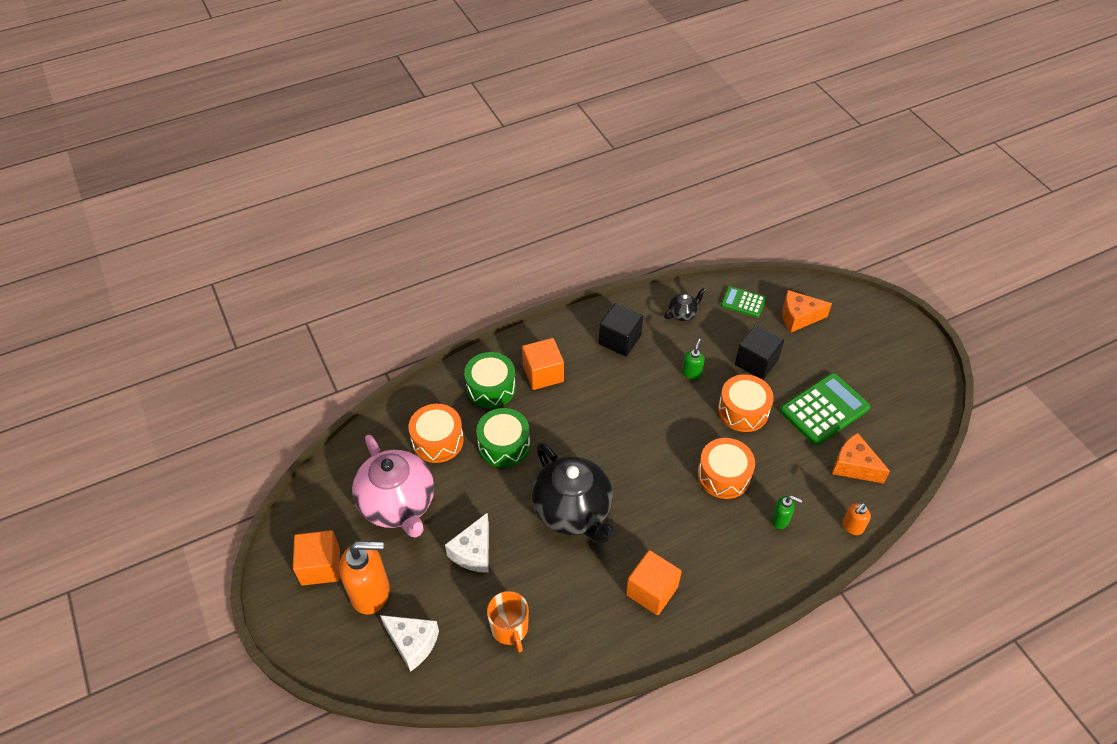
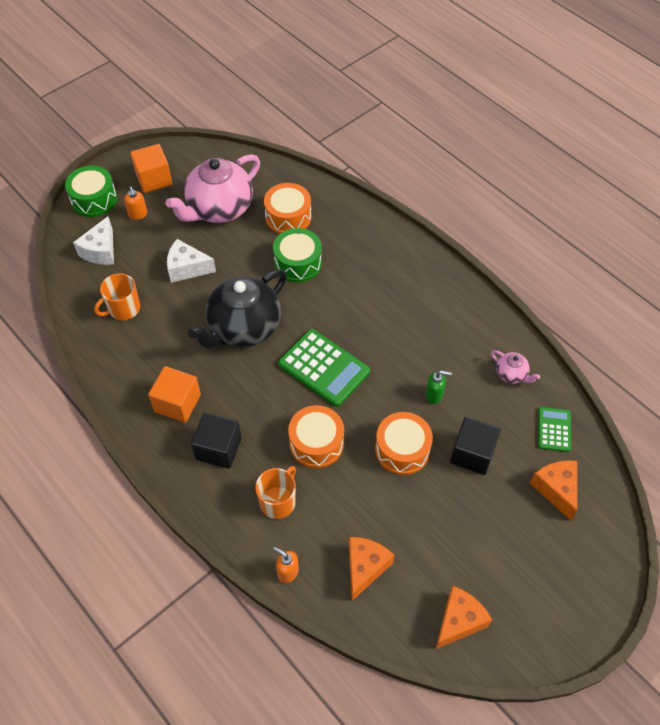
camera: 75 degrees right, 5 degrees up
orange soap dispenser [339,541,390,615] -> orange soap dispenser [124,187,147,220], size x0.48
green drum [464,352,516,408] -> green drum moved to [65,165,117,217]
orange cube [522,338,564,390] -> none
black cube [599,303,643,356] -> black cube moved to [191,412,242,469]
black teapot [664,288,706,321] -> pink teapot [491,350,540,384]
green soap dispenser [771,496,802,529] -> orange mug [255,466,296,519]
green calculator [780,373,870,445] -> green calculator moved to [278,329,370,407]
none -> orange cheese [435,586,492,649]

